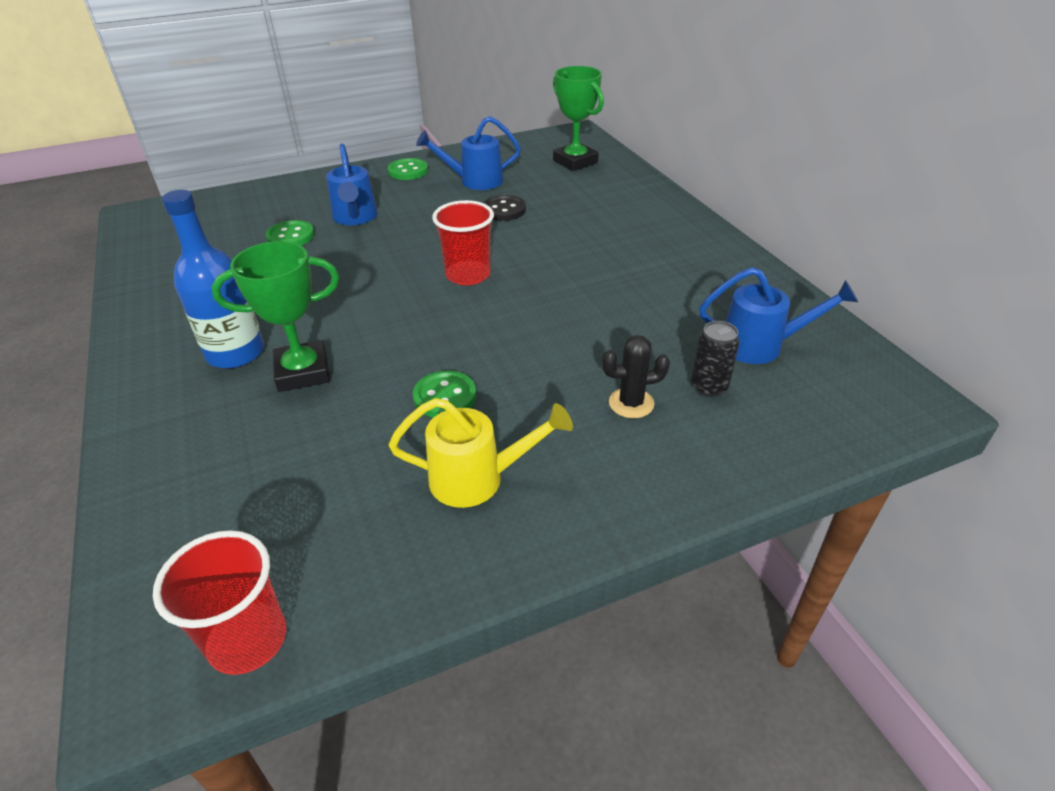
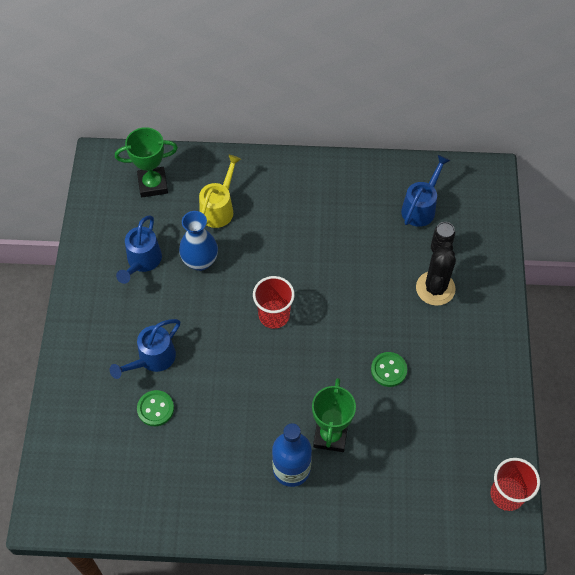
camera: 65 degrees left, 20 degrees up
blue watering can [326,143,378,225] -> blue watering can turned 120 degrees clockwise [110,319,180,379]
green button [388,158,428,180] -> none
yellow watering can [388,398,573,508] -> yellow watering can moved to [199,155,241,228]
black button [483,195,526,221] -> blue vase [179,211,218,271]
black cactus [602,335,670,418] -> black cactus [416,242,456,306], size x1.61

